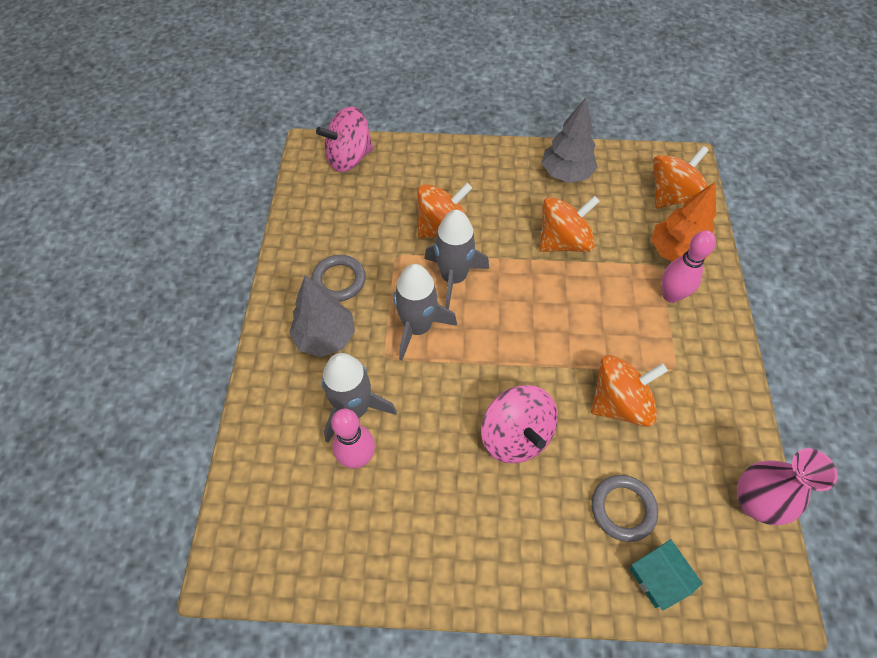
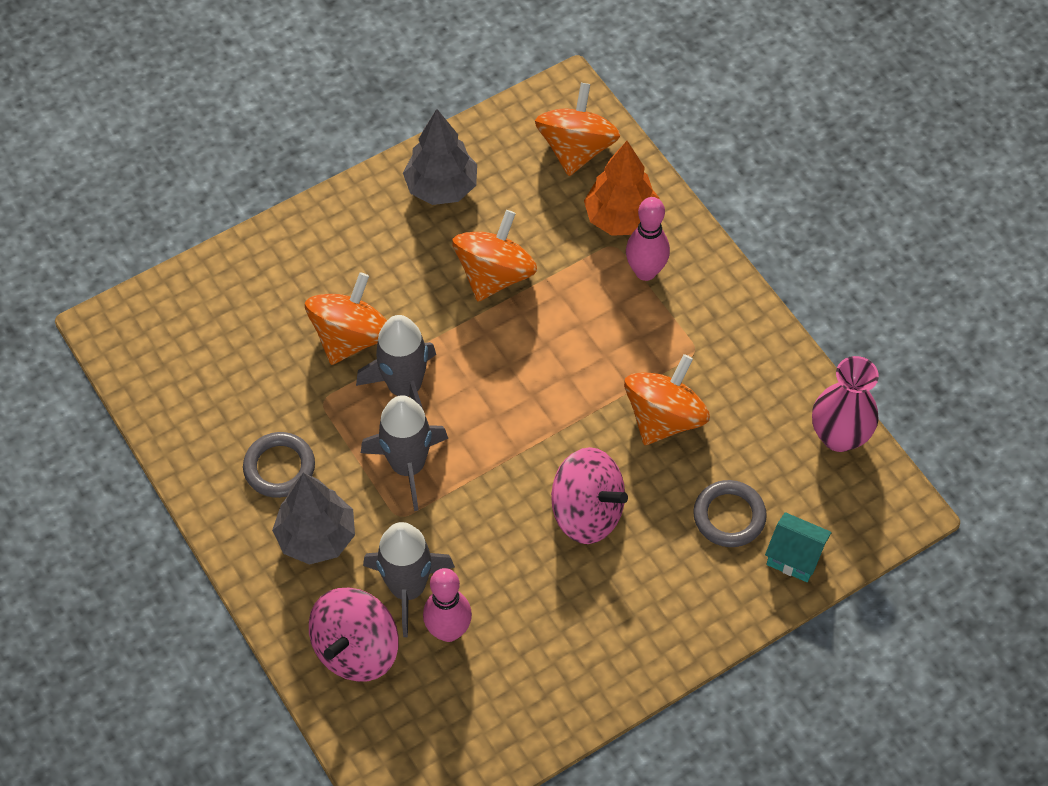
camera: 35 degrees left, 0 degrees up
pink spinning top [316,106,374,172] -> pink spinning top moved to [309,588,399,682]

